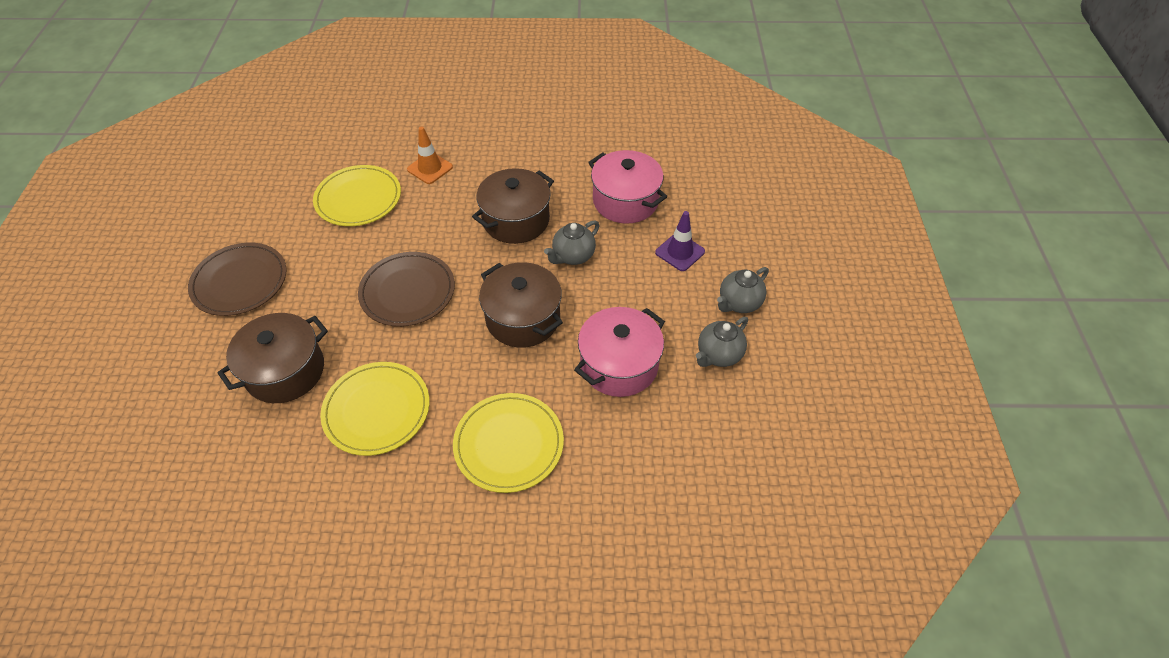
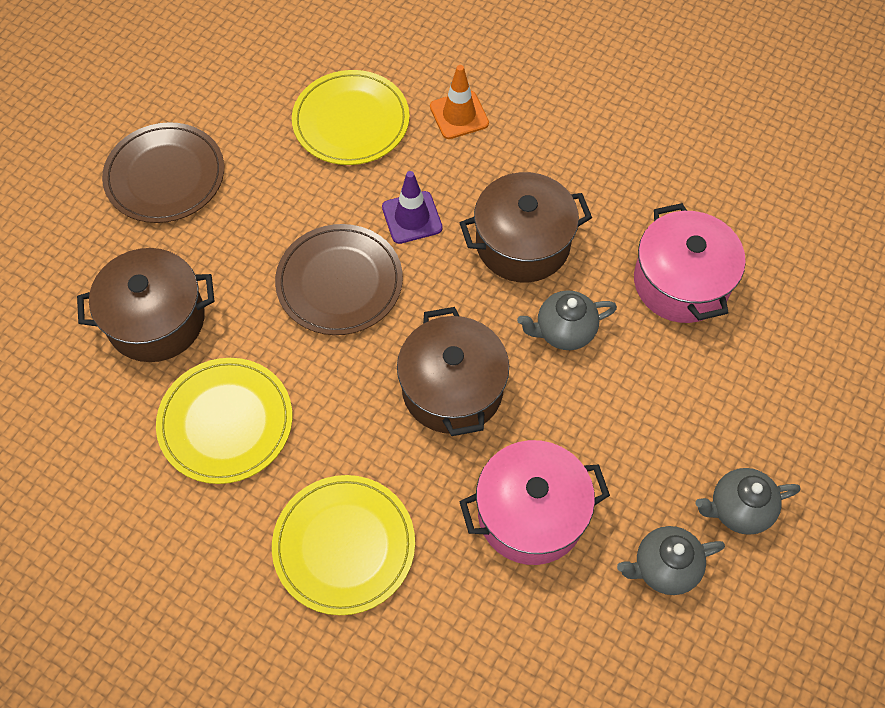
camera: 30 degrees right, 10 degrees up
purple traffic cone [655,211,705,271] -> purple traffic cone moved to [382,171,443,244]

